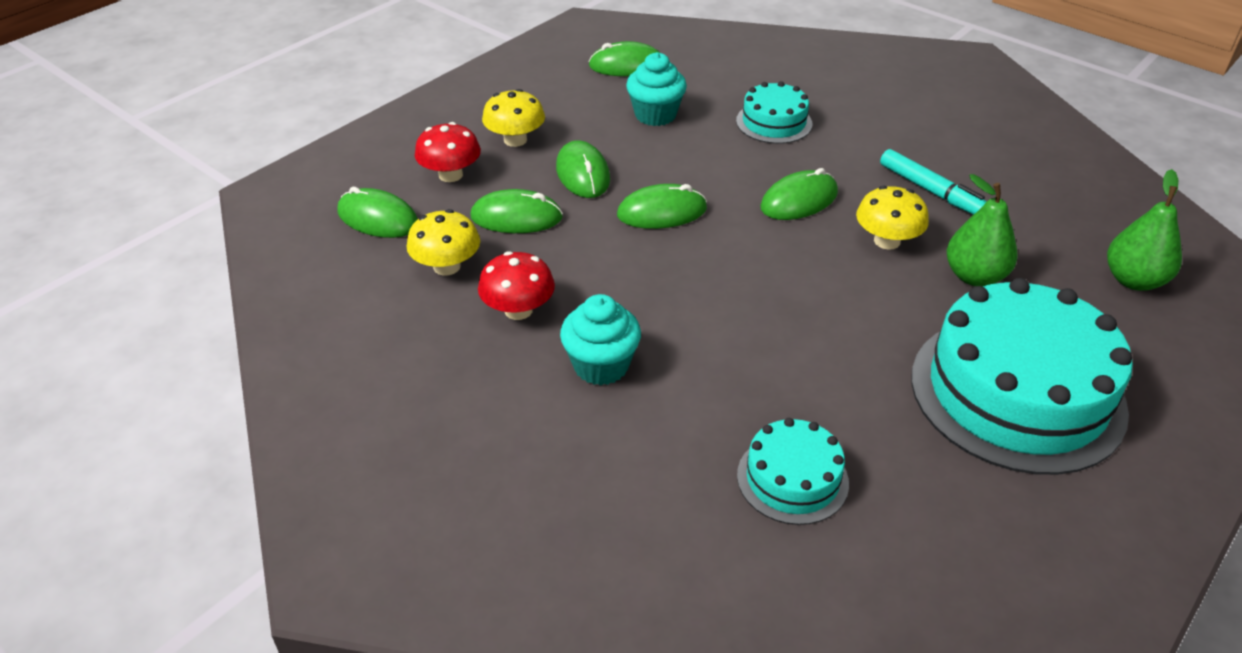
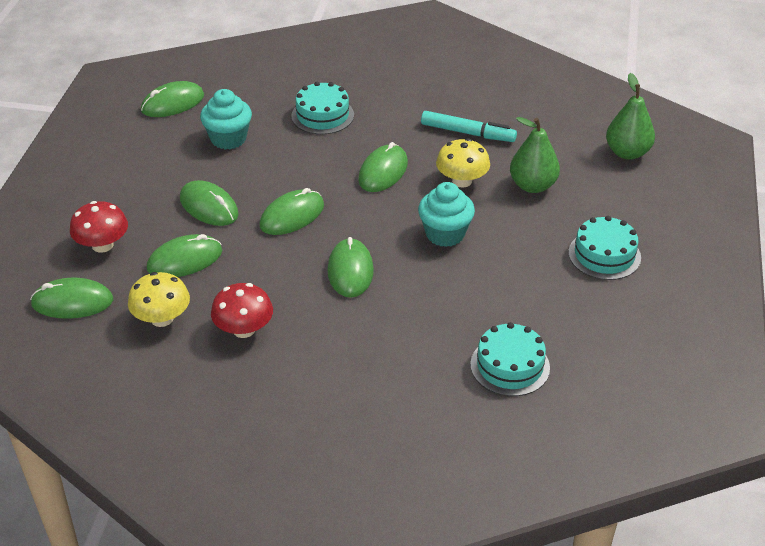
camera: 30 degrees left, 0 degrees up
yellow mushroom [482,89,545,147] -> none
turquoise cupcake [560,294,641,385] -> turquoise cupcake moved to [418,182,475,247]
turquoise cake [911,278,1133,475] -> turquoise cake [568,216,641,280], size x0.49
none -> green mouse [327,237,374,298]

